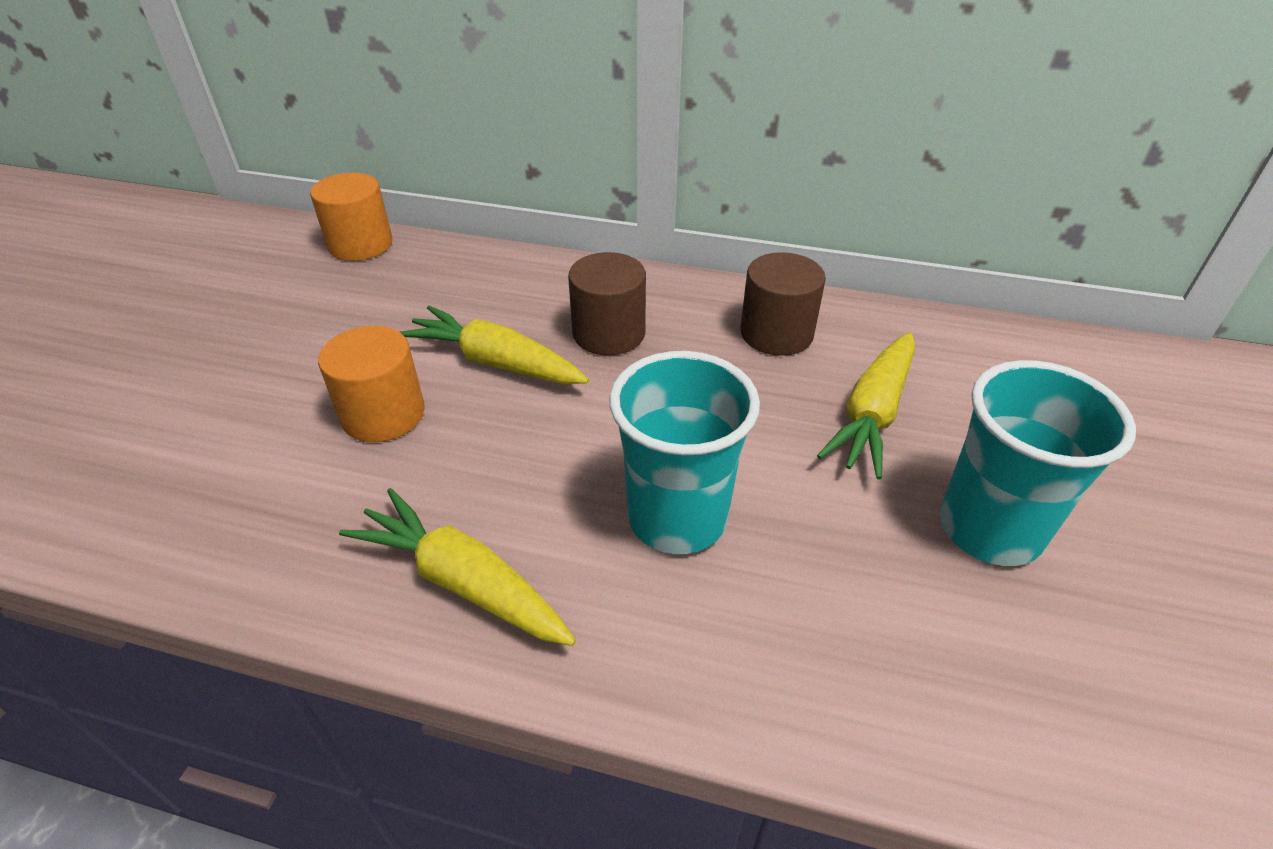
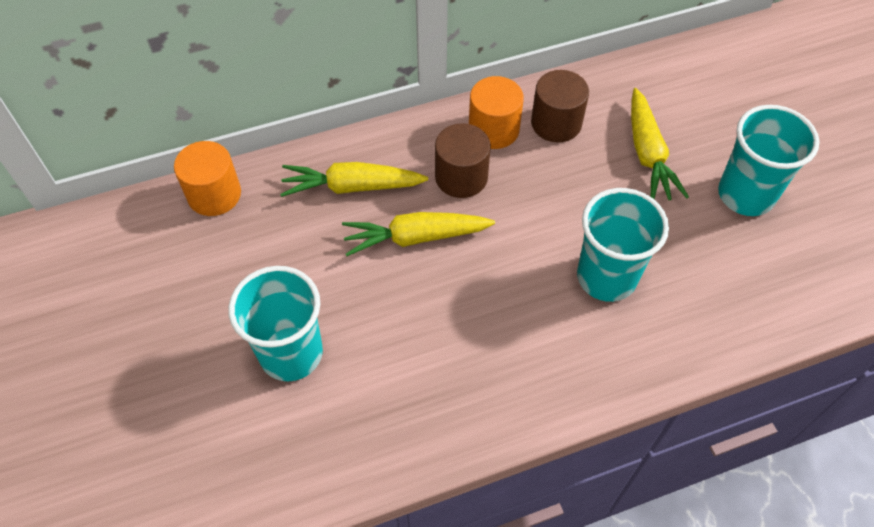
camera: 35 degrees left, 15 degrees up
orange cylinder [318,326,425,442] -> orange cylinder moved to [469,76,524,149]
yellow carrot [339,488,576,646] -> yellow carrot moved to [280,162,428,197]
none -> turquoise cup [228,266,323,381]

